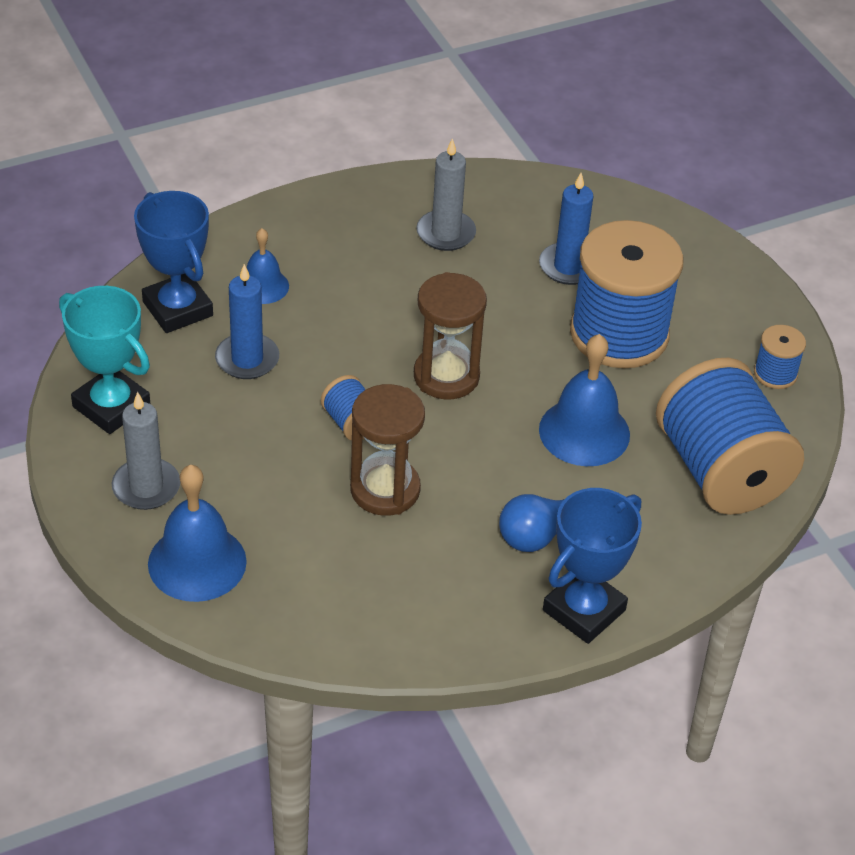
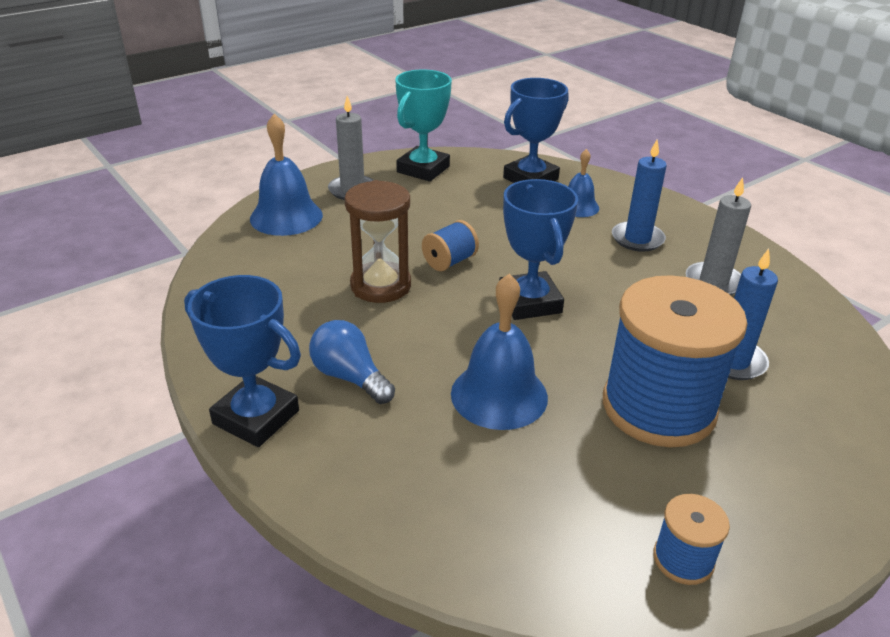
camera: 80 degrees right, 10 degrees down
blue candle [215,264,279,379] -> blue candle moved to [612,139,667,252]
brown hourglass [414,272,487,399] -> blue trophy [499,179,578,320]
blue spool [656,358,804,515] -> none

